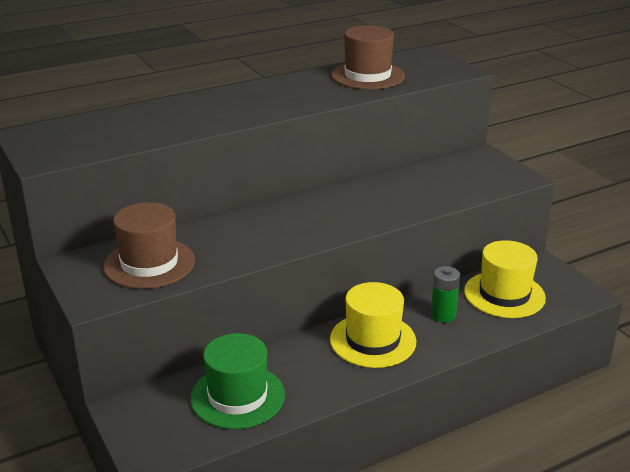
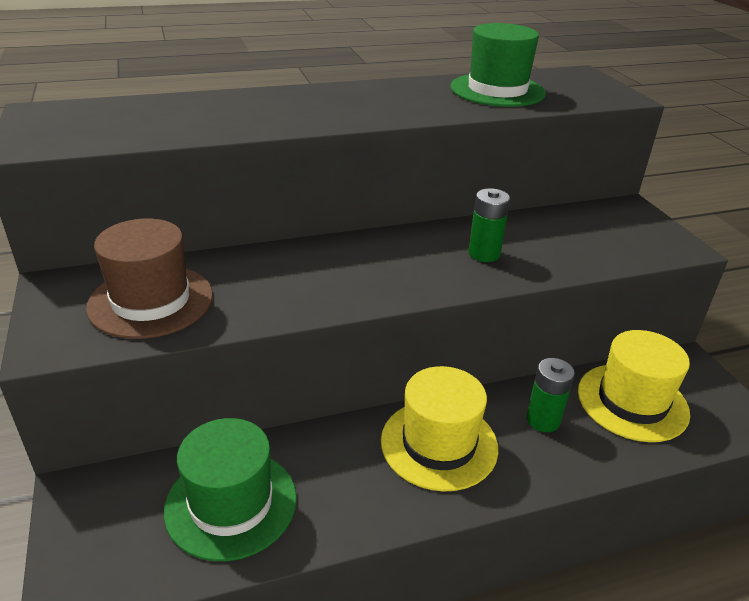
camera: 10 degrees right, 5 degrees up
brown hat [331,25,405,89] -> green hat [450,23,546,107]
none -> green battery [468,188,510,262]

